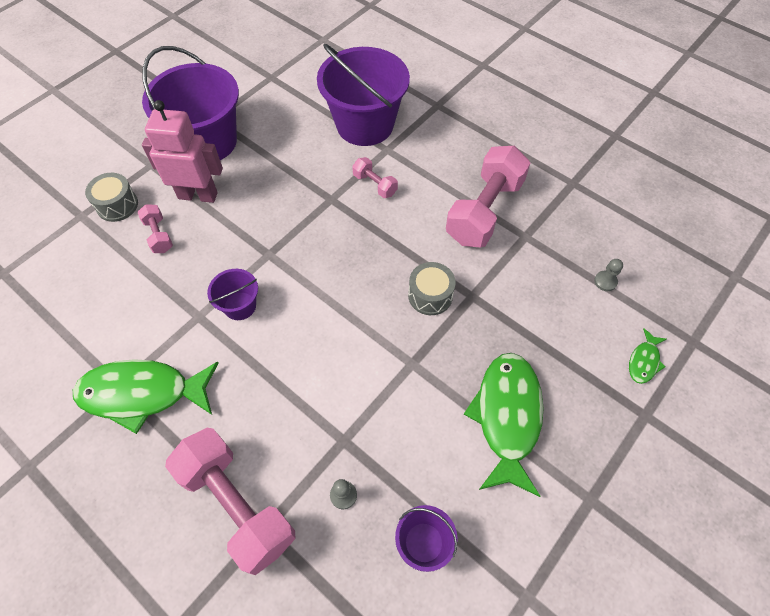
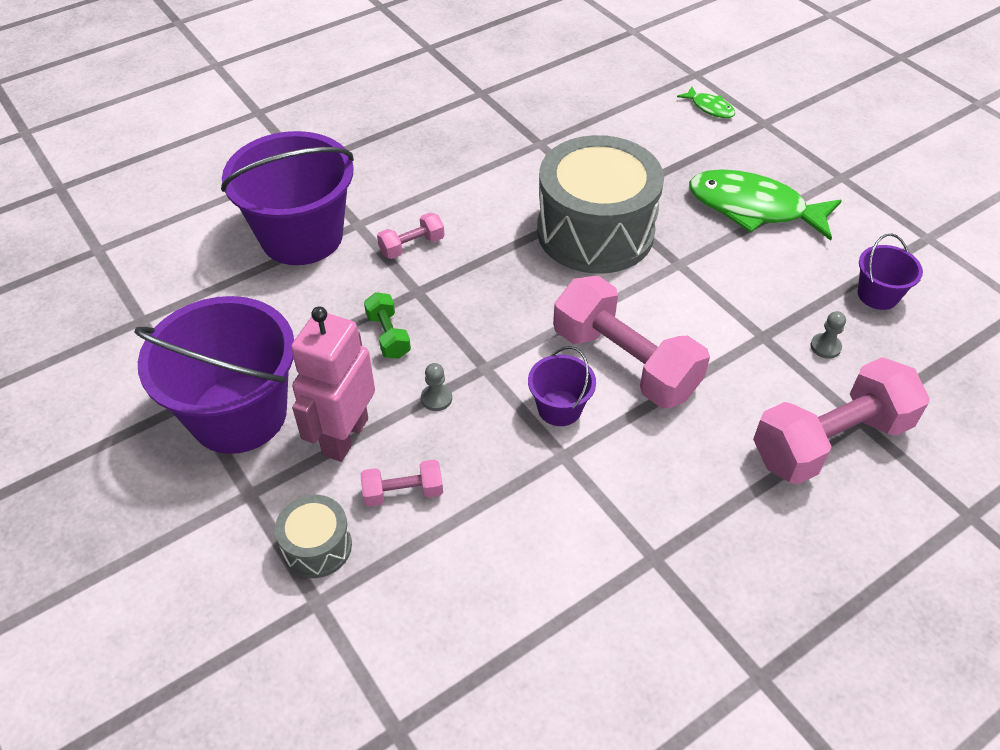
camera: 75 degrees left, 10 degrees down
green fish [73,359,219,434] -> none
grey drum [408,262,456,315] -> grey drum [537,135,664,273], size x2.22
pink dumbbell [446,146,530,247] -> pink dumbbell moved to [553,276,710,408]
grey pawn [594,259,623,291] -> grey pawn moved to [421,363,452,411]
none -> green dumbbell [364,292,411,359]

